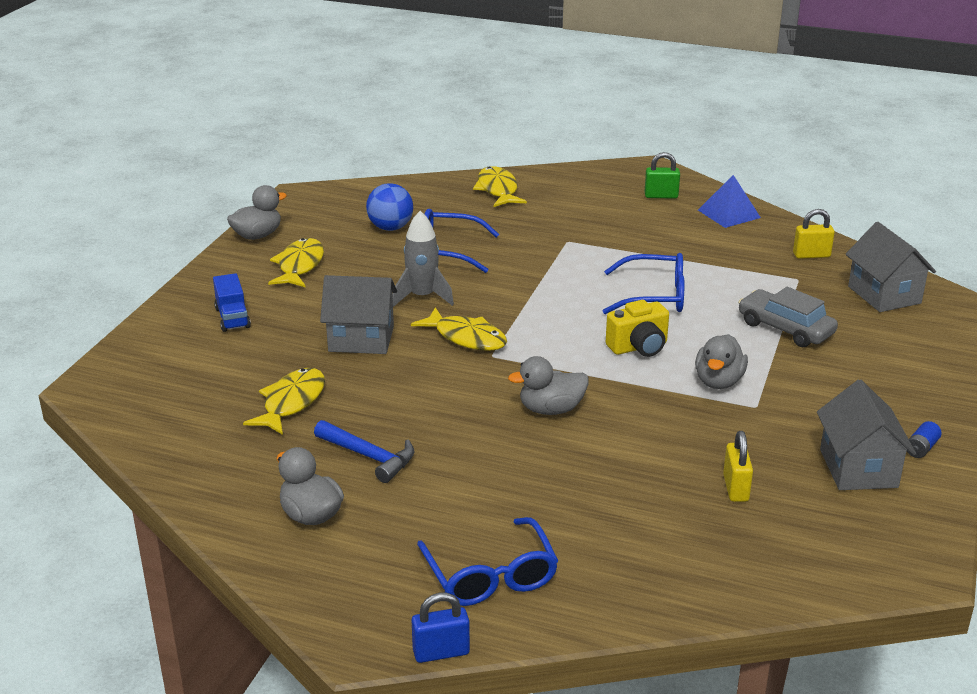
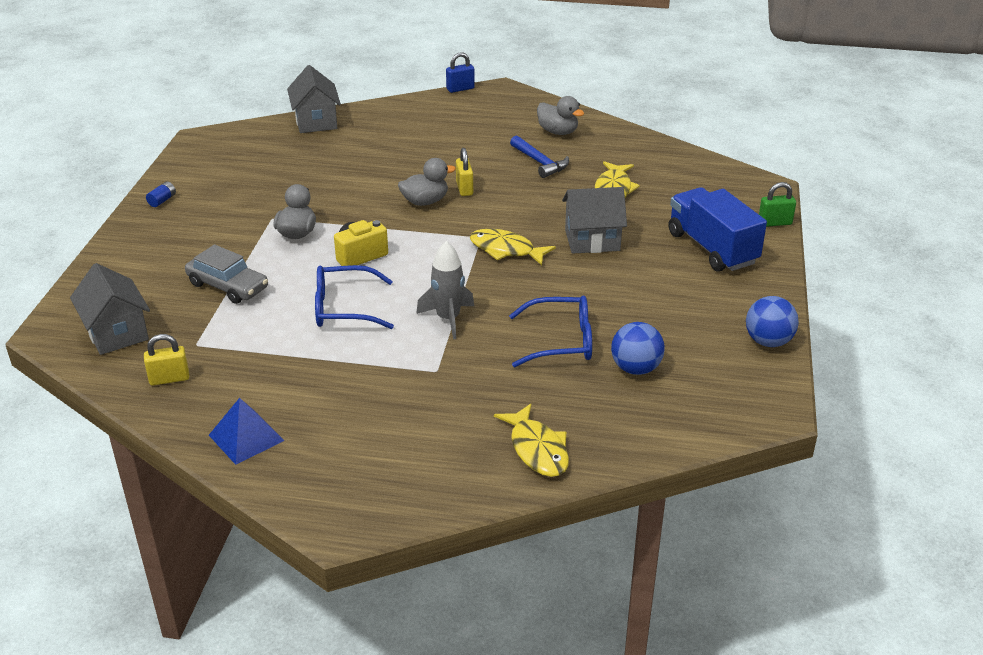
camera: 170 degrees right, 5 degrees up
blue truck [213,273,251,332] -> blue truck [668,187,767,272], size x1.90
grey duck [227,185,287,240] -> blue ball [746,296,799,347]
yellow fish [268,238,324,287] -> none
blue hammer [314,420,414,483] -> blue hammer turned 150 degrees counterclockwise [510,135,569,178]
grey rocket [392,211,454,307] -> grey rocket moved to [416,241,474,339]
blue glasses [417,517,558,606] -> none
green padlock [644,152,680,199] -> green padlock moved to [759,182,796,227]
yellow padlock [723,431,753,502] -> yellow padlock moved to [456,148,473,196]
grey house [817,380,916,490] -> grey house moved to [287,65,341,133]

